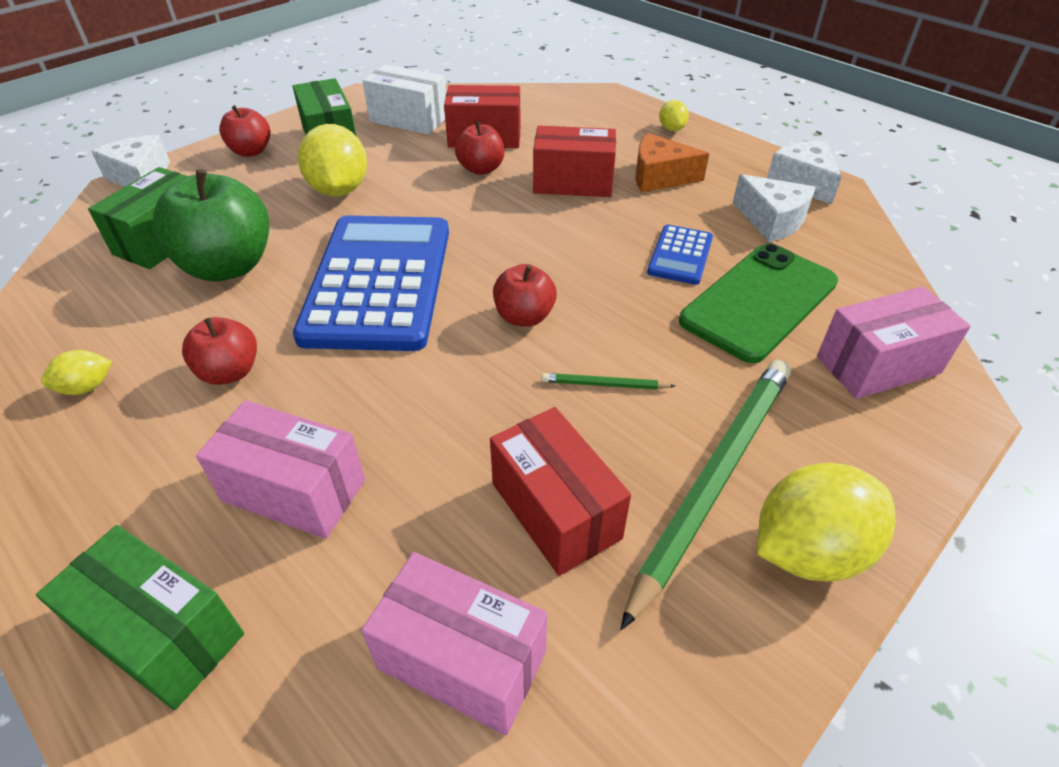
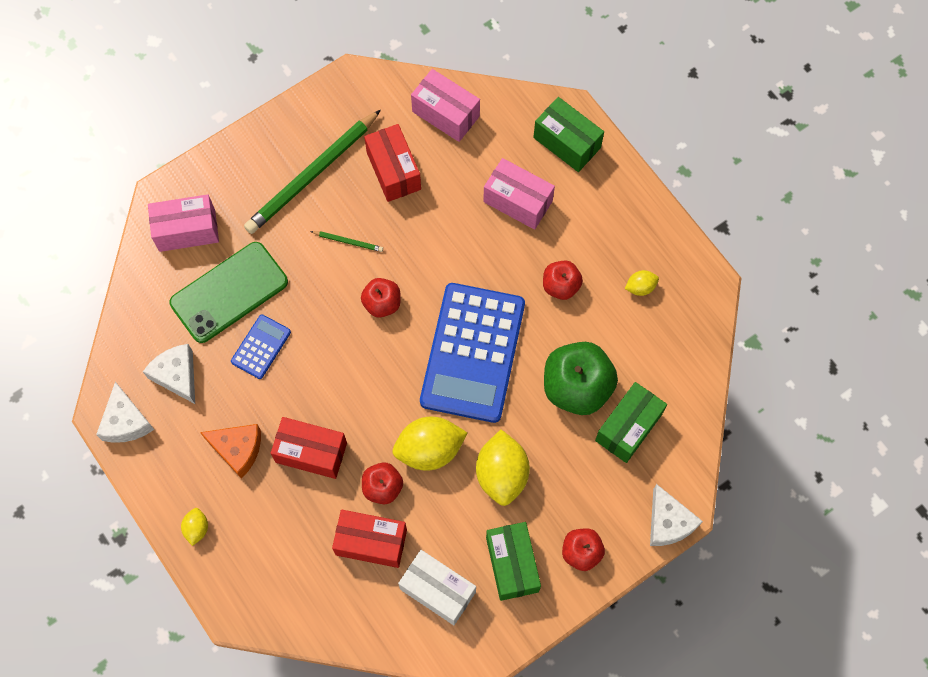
camera: 170 degrees left, 25 degrees up
yellow lemon [757,463,896,581] -> yellow lemon moved to [393,417,467,471]

